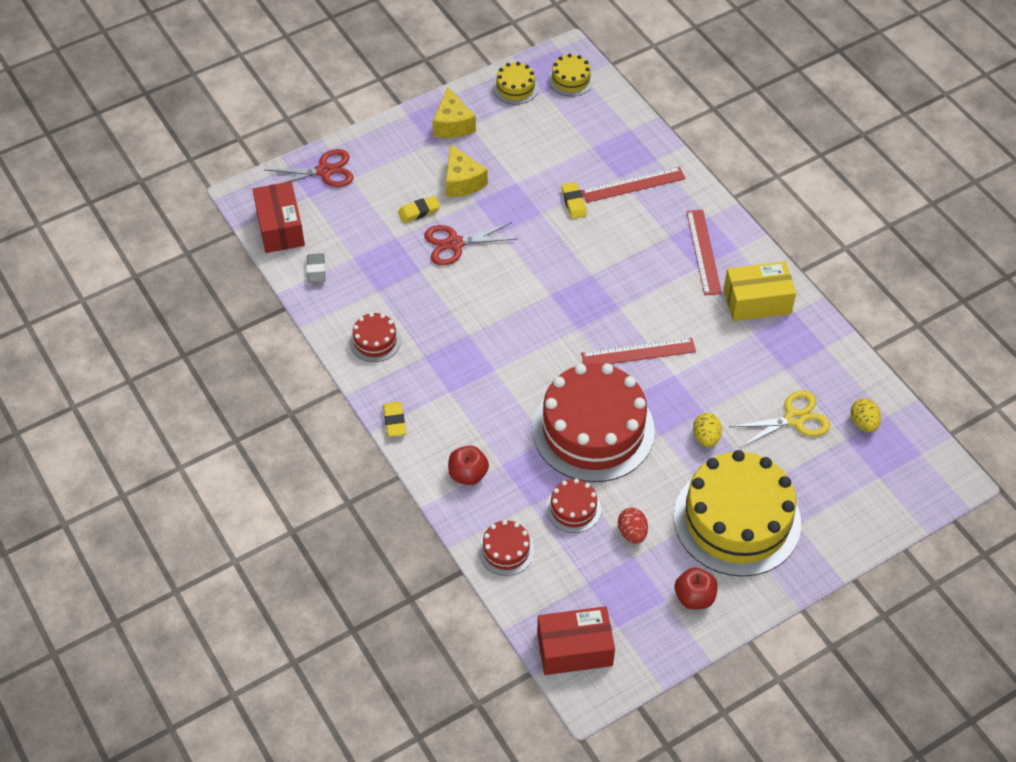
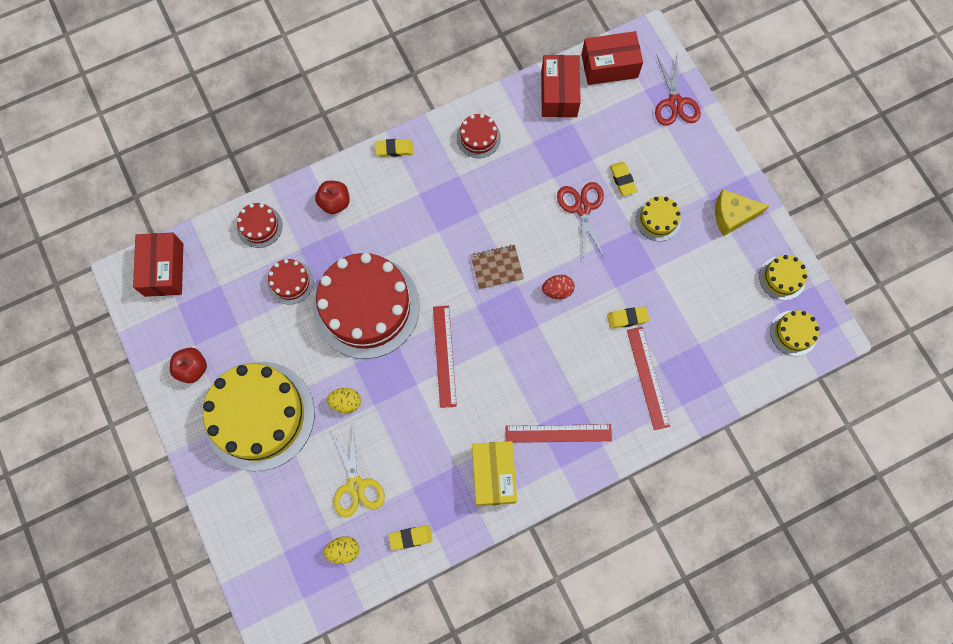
camera: 95 degrees right, 20 degrees up
grey eraser [307,253,326,283] -> red box [541,55,581,117]
yellow cheese [446,144,488,197] -> yellow cake [636,196,681,241]
red egg [618,508,648,544] -> red egg moved to [542,275,575,299]
none -> yellow eraser [388,525,432,551]
none -> brown notebook [470,245,524,290]

